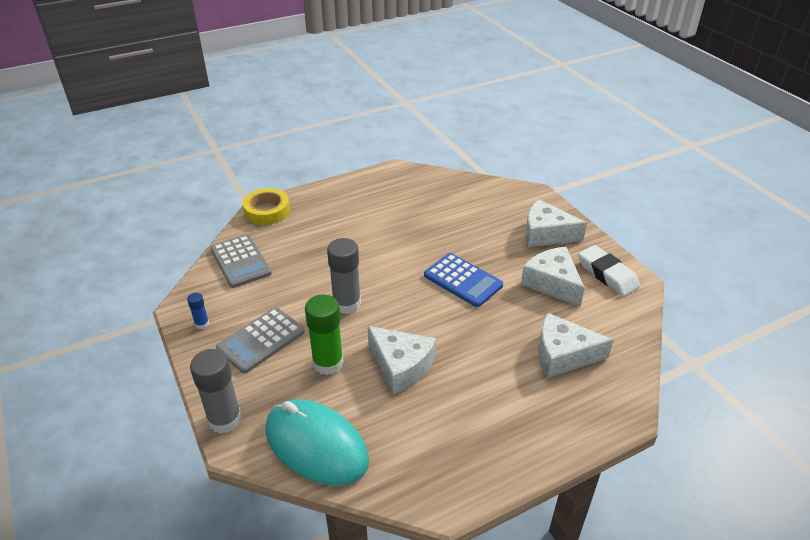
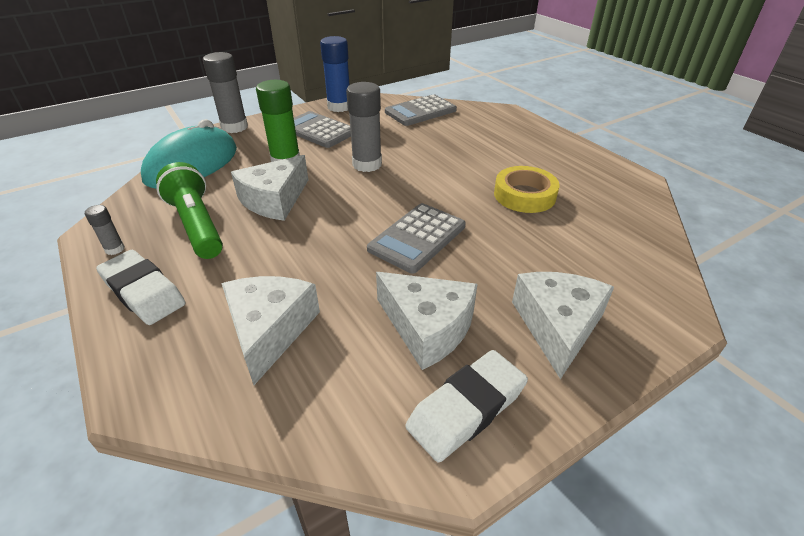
camera: 85 degrees right, 0 degrees up
blue glue stick [187,293,209,329] -> blue glue stick [320,36,349,112], size x2.06
yellow tape [243,188,290,225] -> yellow tape moved to [494,166,560,213]
blue calculator [424,253,503,307] -> grey calculator [367,203,466,273]
white cheese [521,247,585,306] -> white cheese turned 75 degrees clockwise [376,272,478,370]
none -> grey glue stick [85,205,125,255]
none -> white eraser [96,250,186,325]
none -> green flashlight [156,162,223,259]

